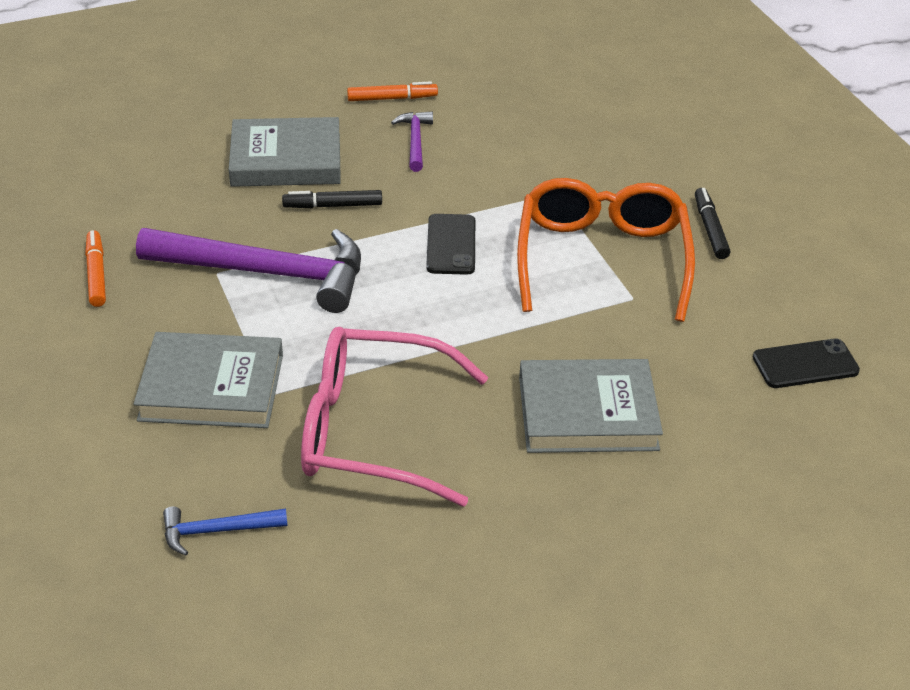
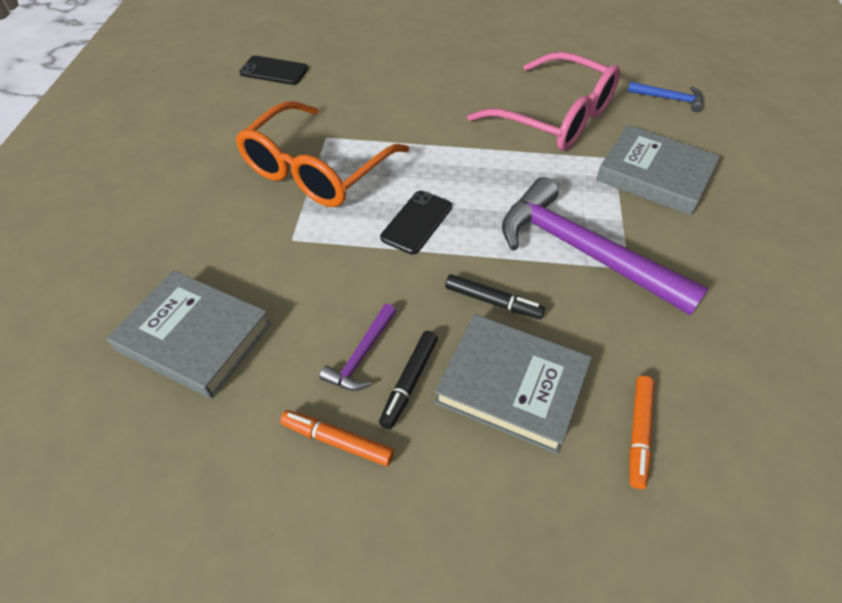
camera: 150 degrees left, 10 degrees up
orange marker [85,230,106,307] -> orange marker moved to [629,376,654,489]
grey book [519,359,663,453] -> grey book moved to [107,270,271,399]
black marker [695,188,730,259] -> black marker moved to [379,331,438,429]

